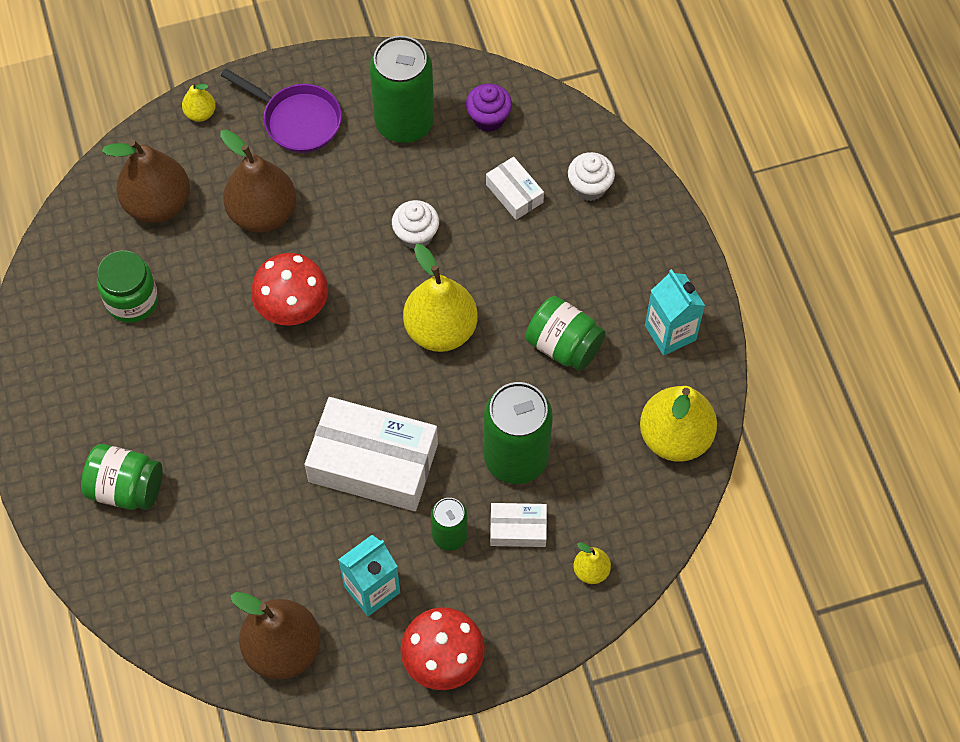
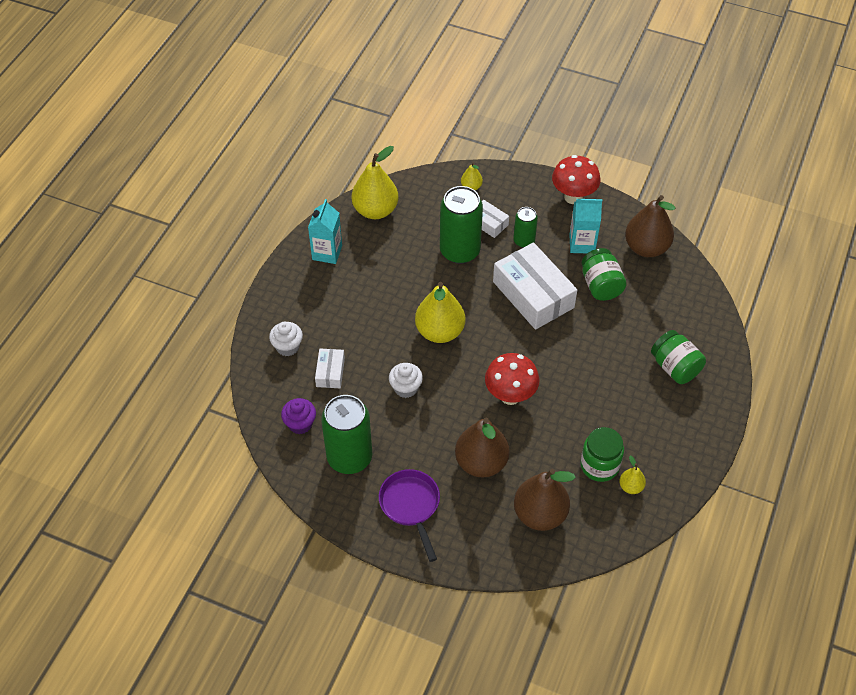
camera: 140 degrees left, 10 degrees down
yellow pear [182,82,216,122] -> yellow pear moved to [619,456,646,494]
green jar [526,296,606,371] -> green jar moved to [581,248,627,301]

